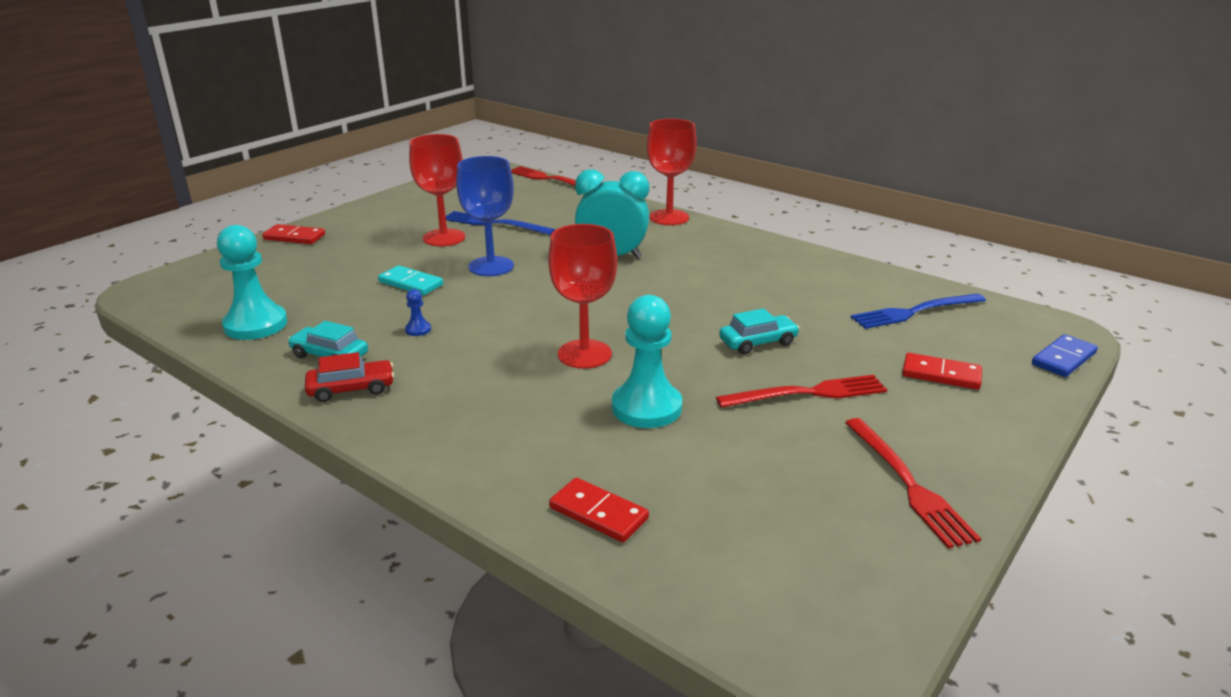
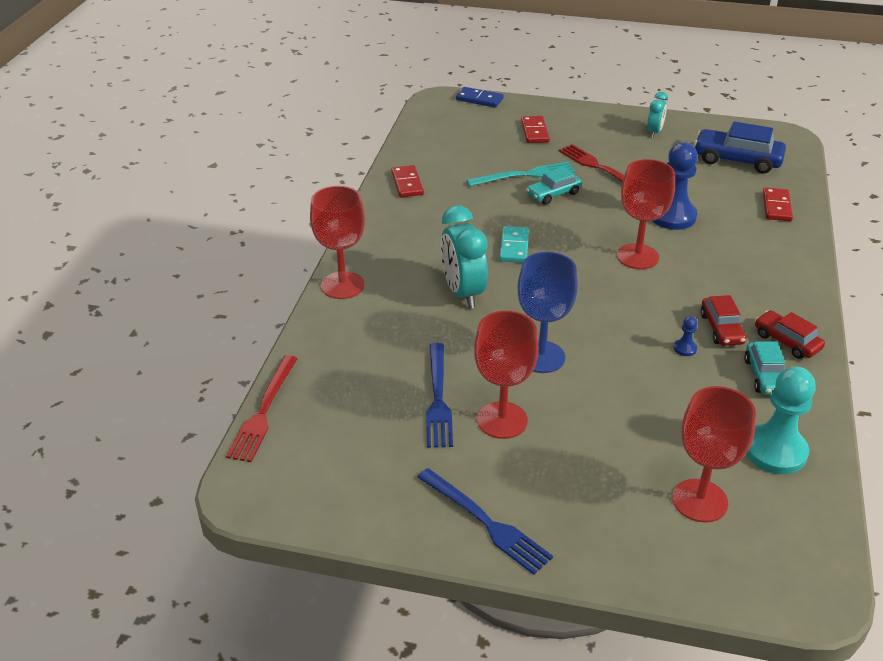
camera: 115 degrees left, 10 degrees up
red domino [262,224,325,244] -> red domino moved to [391,165,424,197]
turquoise domino [378,265,443,295] -> turquoise domino moved to [499,226,529,263]
turquoise pawn [612,295,682,428] -> blue pawn [653,142,698,230]
turquoise car [719,308,800,354] -> turquoise car turned 75 degrees counterclockwise [526,166,582,205]
red fork [845,418,981,549] -> turquoise clock [647,92,668,138]
blue fork [851,293,986,329] -> blue fork moved to [417,468,553,575]
none -> turquoise fork [466,162,575,187]
none -> red goblet [672,386,756,522]
none -> blue car [694,121,786,174]
none -> red car [700,295,746,346]

